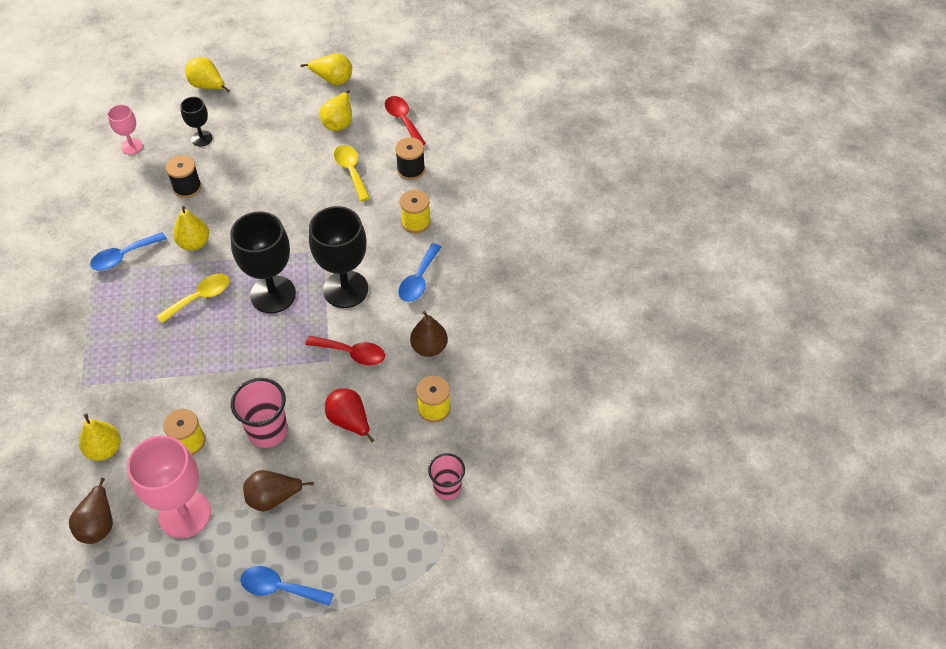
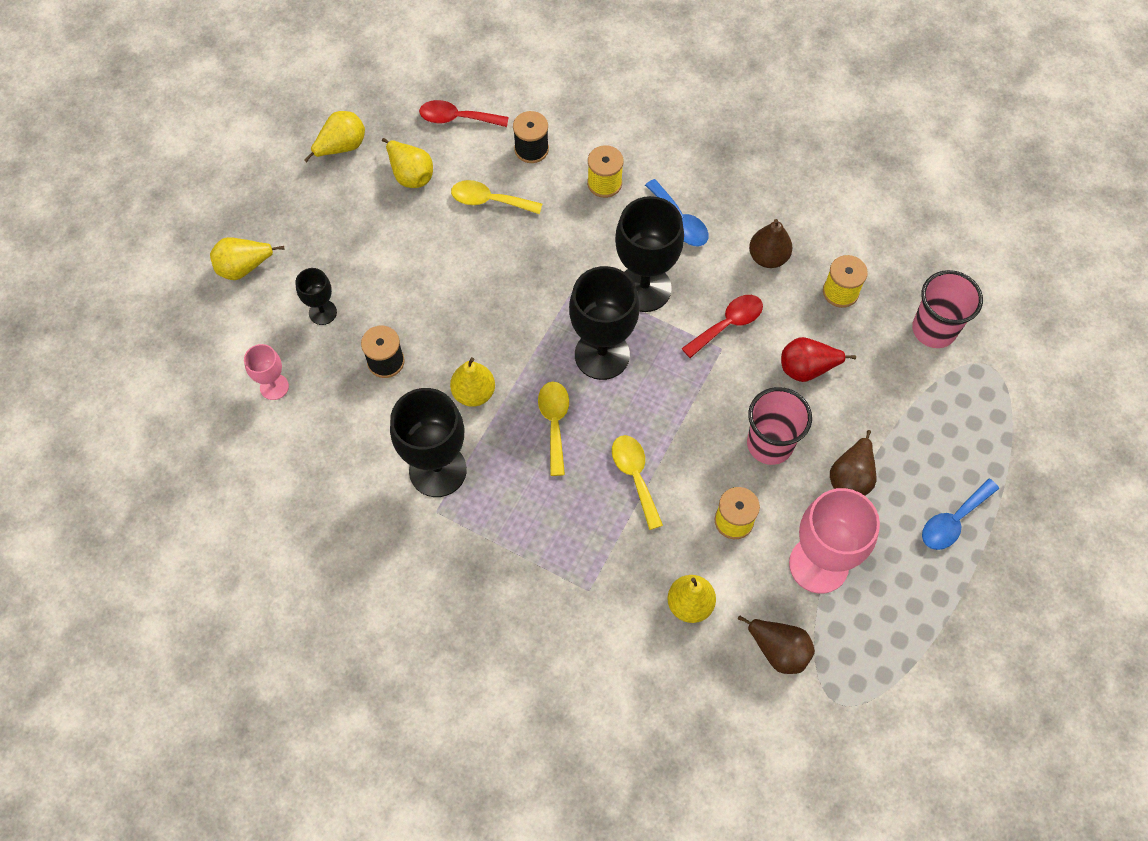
camera: 55 degrees left, 10 degrees up
blue spoon [90,232,167,271] -> black goblet [390,388,467,497]
pink cup [428,453,465,500] -> pink cup [912,270,983,348], size x1.51
none -> yellow spoon [612,435,663,530]

